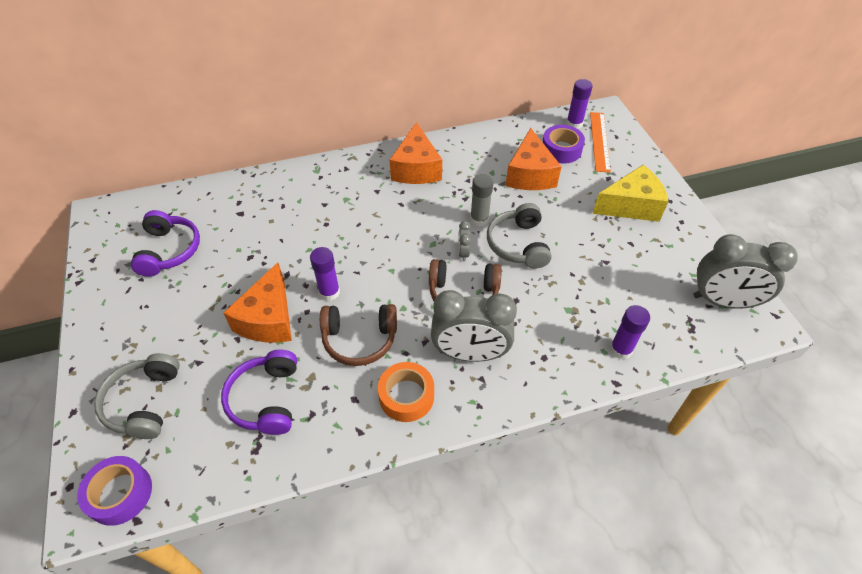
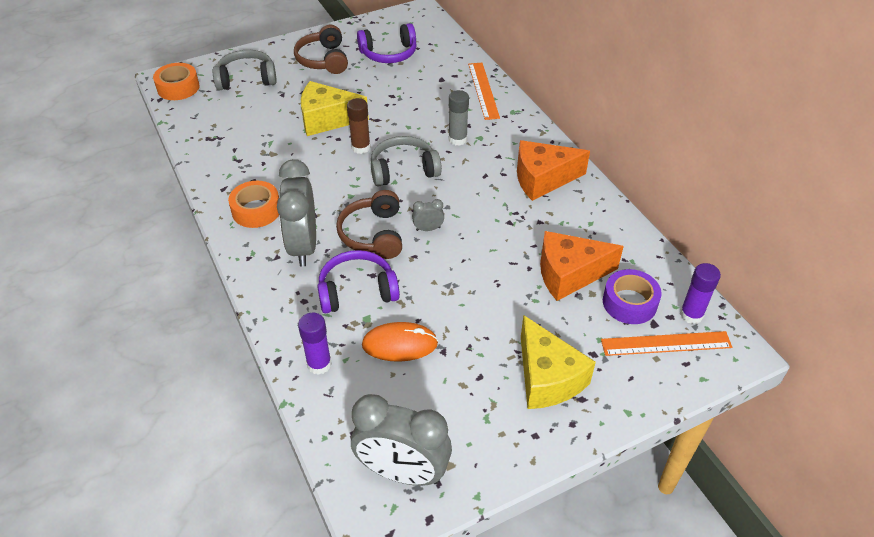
camera: 80 degrees right, 5 degrees down
purple tape [77,456,152,526] -> orange tape [153,63,199,100]
purple headphones [221,350,297,435] -> purple headphones moved to [317,250,400,313]
orange cheese [223,262,292,343] -> yellow cheese [301,81,369,136]
purple glue stick [310,247,340,301] -> brown glue stick [347,98,371,154]
brown headphones [320,304,397,366] -> brown headphones moved to [294,25,348,74]
grey glue stick [470,174,493,227] -> grey glue stick moved to [449,90,469,146]
grey headphones [487,203,552,269] -> grey headphones moved to [371,136,442,187]
grey clock [693,234,797,309] -> grey clock turned 75 degrees counterclockwise [351,394,452,486]
none -> orange mouse [362,322,438,362]
none -> orange ruler [468,63,500,120]

